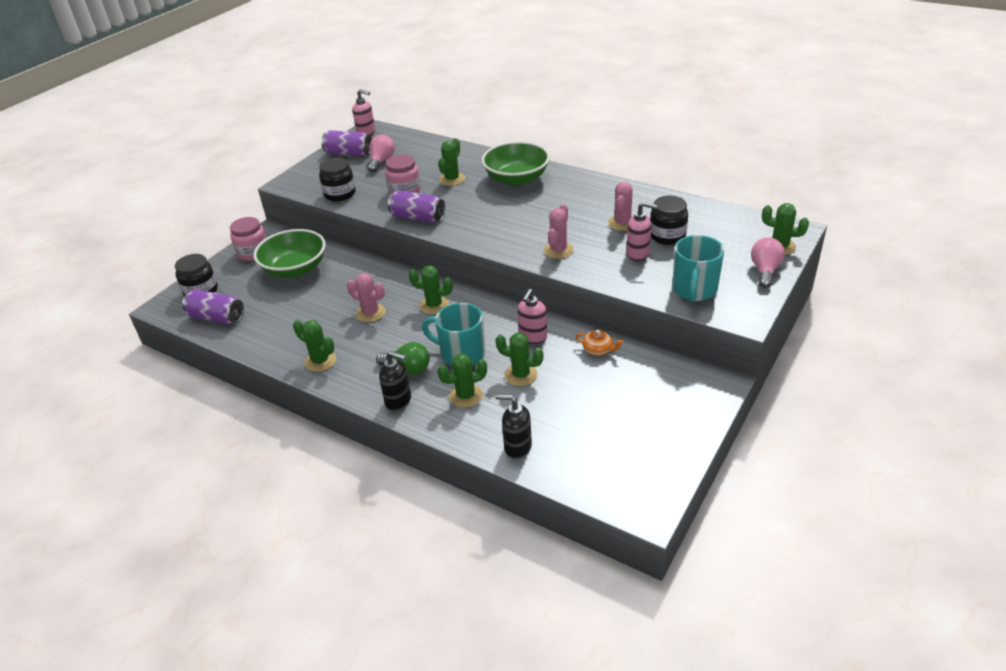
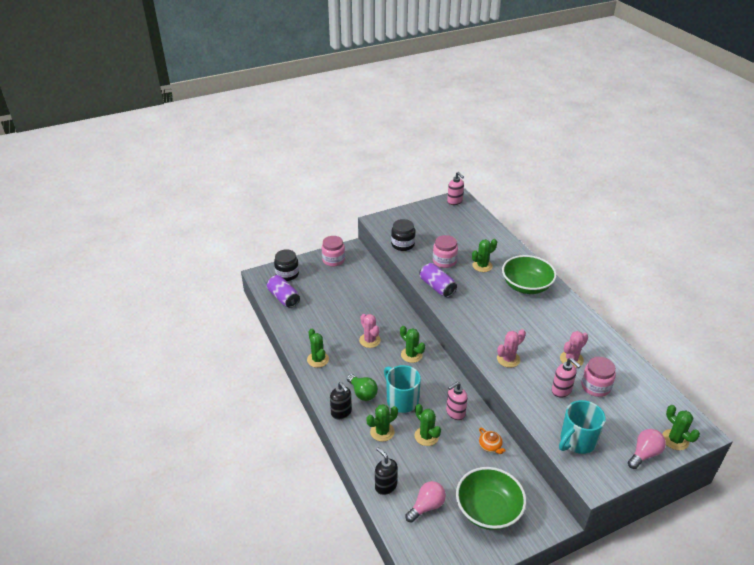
camera: 30 degrees right, 0 degrees up
green bowl [254,229,326,278] -> green bowl moved to [456,467,526,530]
purple can [321,130,372,156] -> none
pink light bulb [368,134,395,172] -> pink light bulb moved to [405,481,446,523]
green cactus [437,353,487,408] -> green cactus turned 45 degrees counterclockwise [366,404,398,442]
black jar [650,196,688,245] -> pink jar [581,357,616,397]

